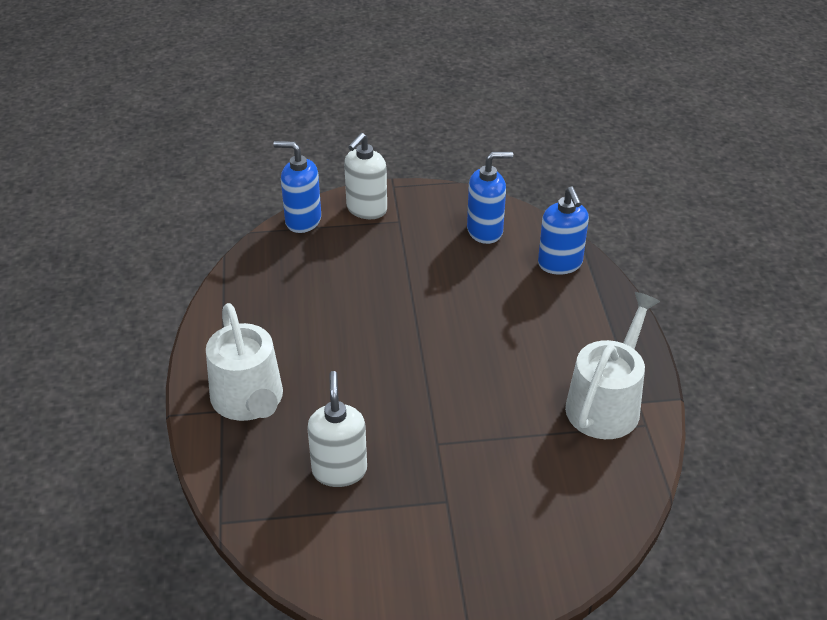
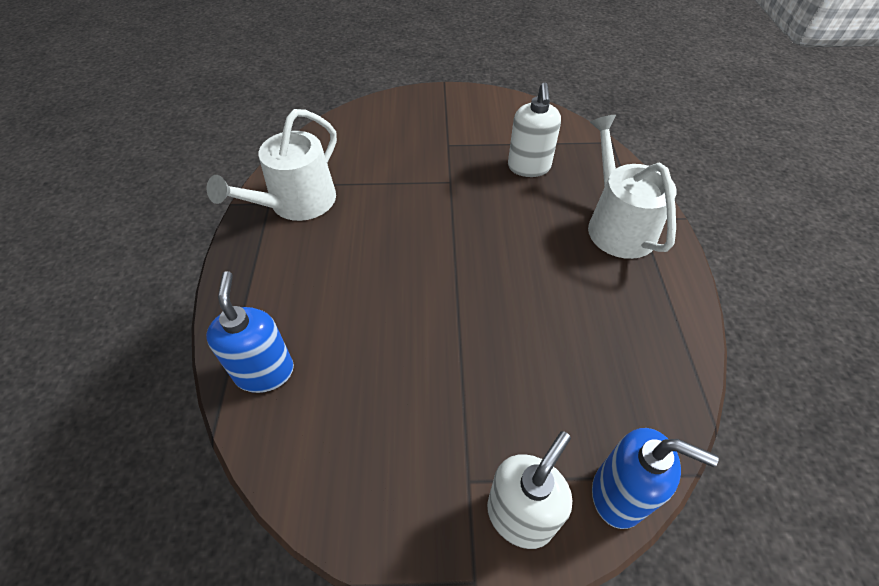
camera: 175 degrees left, 10 degrees up
blue soap dispenser [467,152,513,244] -> none

